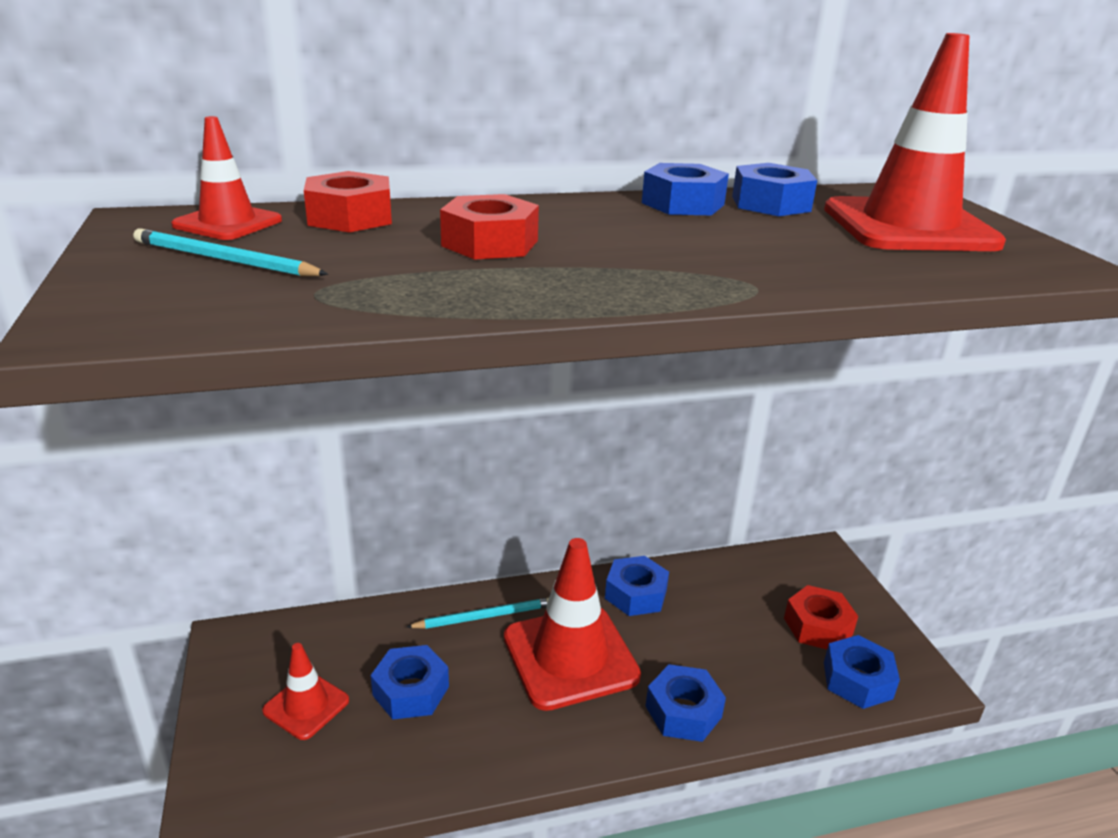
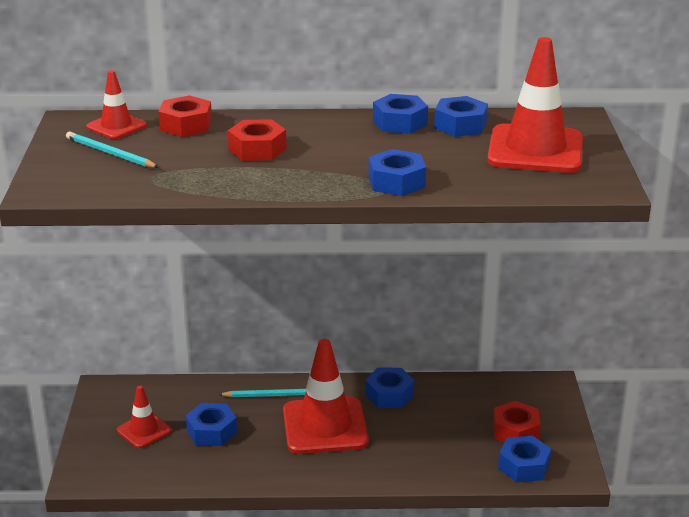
camera: 15 degrees right, 0 degrees up
blue nut [646,664,726,742] -> blue nut moved to [369,149,426,196]

